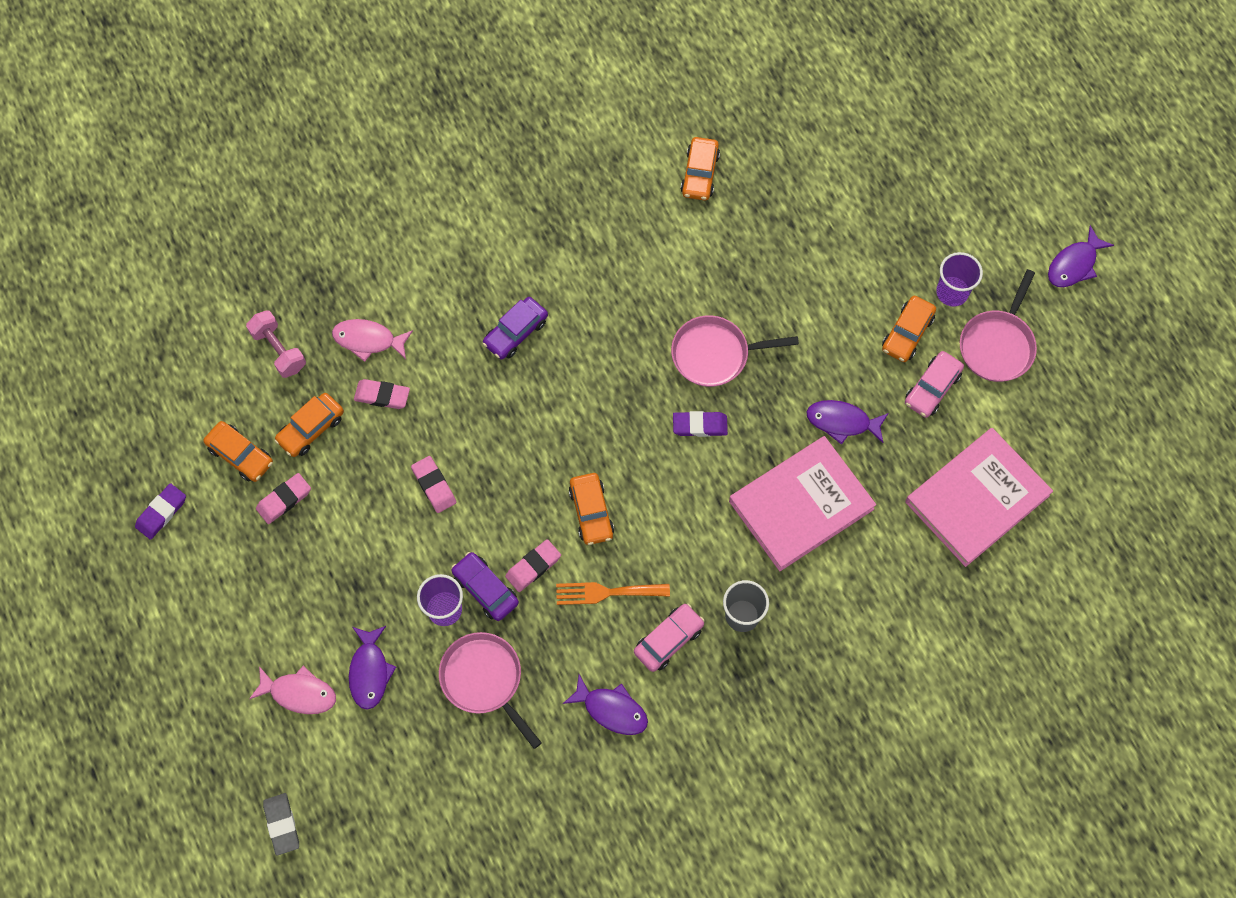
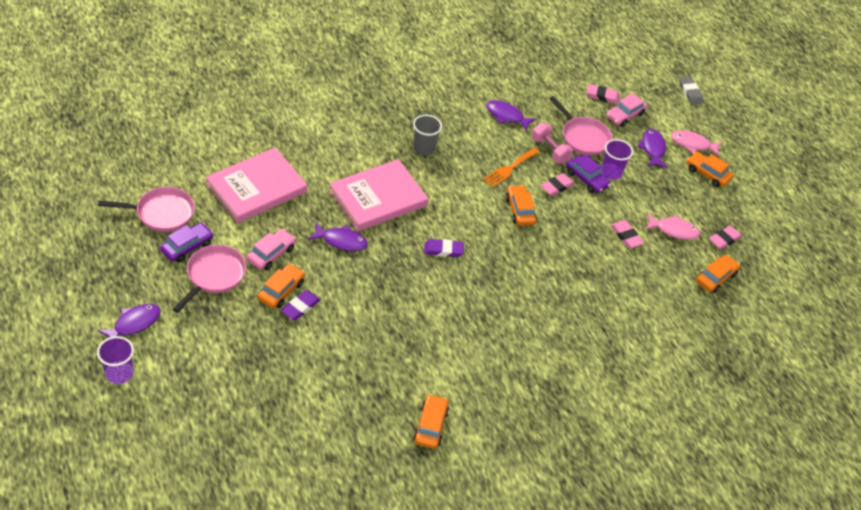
camera: 175 degrees right, 20 degrees down
purple eraser [135,483,186,540] -> purple eraser moved to [281,290,320,320]
orange car [203,421,273,482] -> orange car moved to [687,152,734,187]
pink dumbbell [246,310,306,378] -> pink dumbbell moved to [532,123,573,163]
pink fish [332,319,413,362] -> pink fish moved to [645,213,700,240]
pink eraser [354,379,410,409] -> pink eraser moved to [586,84,620,104]
purple car [482,297,548,360] -> purple car moved to [160,223,214,262]
orange fork [556,582,670,605] -> orange fork turned 135 degrees clockwise [483,148,540,188]
pink car [634,603,705,672] -> pink car moved to [606,93,647,127]
pink pan [671,315,799,387] -> pink pan moved to [98,187,195,232]
purple cup [936,252,983,307] -> purple cup moved to [97,336,134,384]

